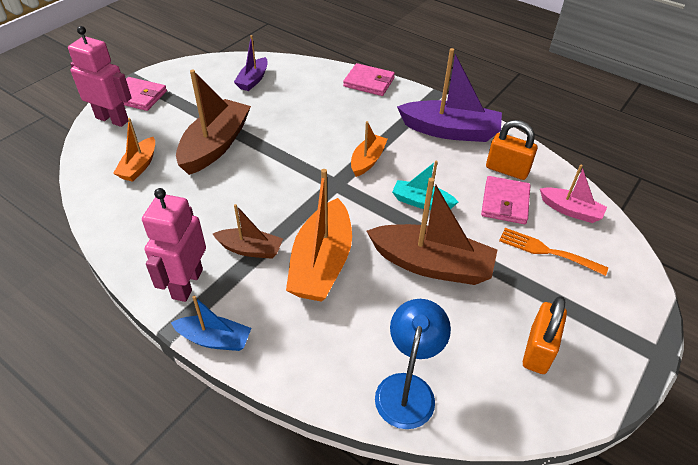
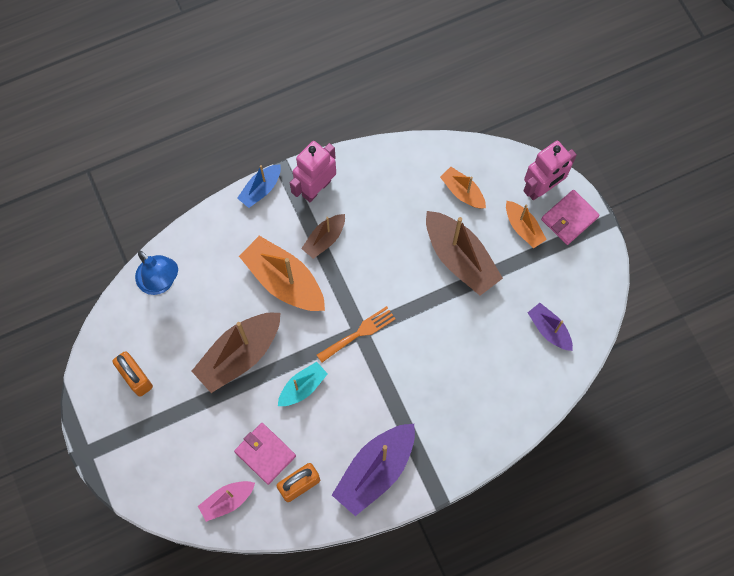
camera: 120 degrees right, 25 degrees up
pink robot [142,188,206,302] -> pink robot turned 90 degrees counterclockwise [290,141,336,202]
pink wallet [343,63,395,96] -> none
orange boat [351,121,388,177] -> orange boat moved to [506,201,547,248]
orange fork [499,228,608,276] -> orange fork moved to [317,306,396,363]

